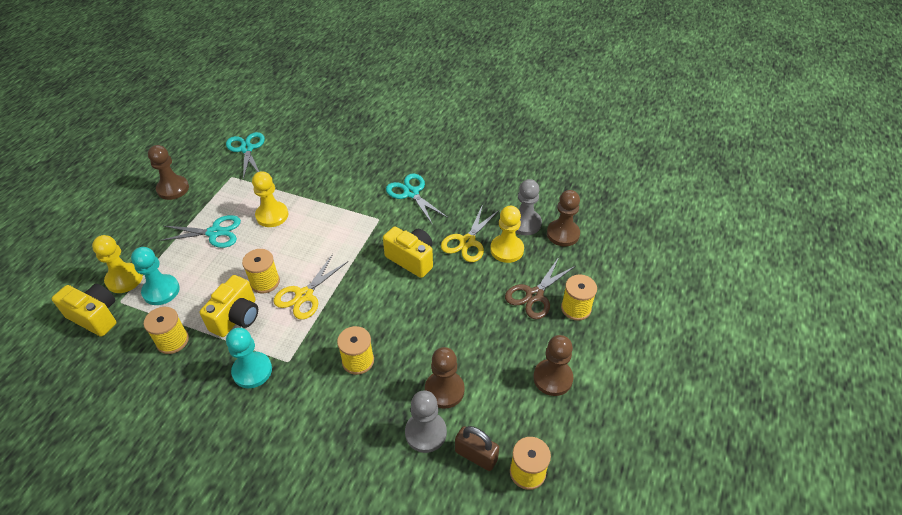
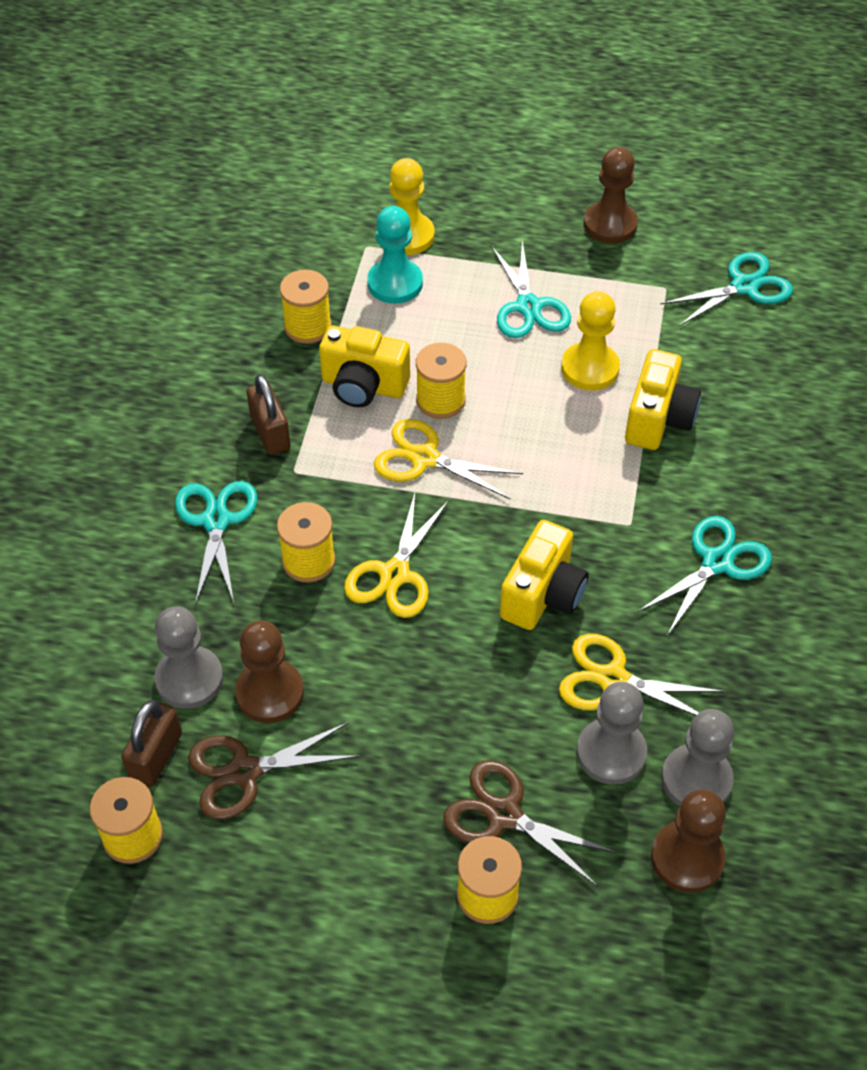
camera: 80 degrees right, 5 degrees up
yellow camera [52,284,116,337] -> yellow camera moved to [625,349,701,450]
turquoise pawn [226,328,272,388] -> brown padlock [247,374,291,455]
yellow pawn [490,206,524,263] -> grey pawn [577,682,647,785]
brown pawn [533,335,573,396] -> none
none -> turquoise scissors [175,481,257,605]
none -> brown scissors [188,722,360,819]
none -> yellow scissors [344,493,449,618]

